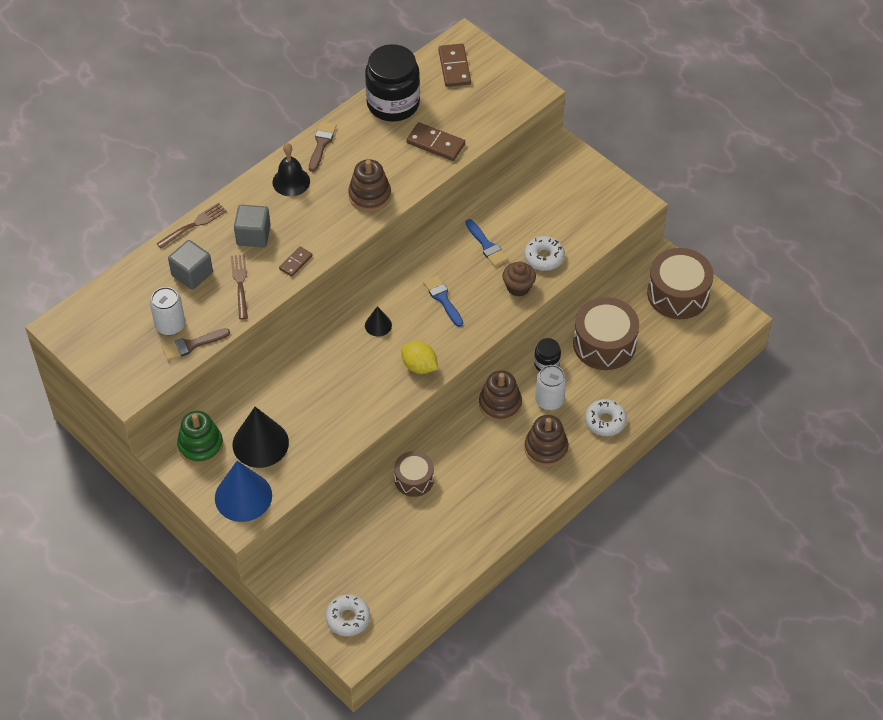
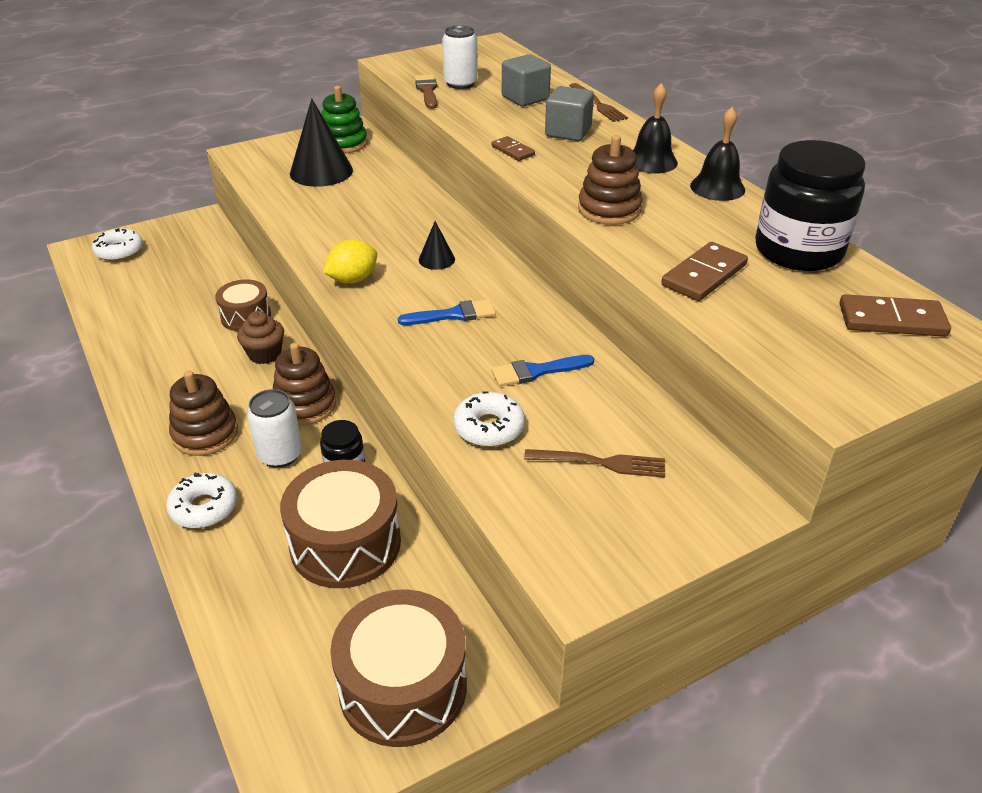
camera: 105 degrees right, 15 degrees down
blue cone [215,461,272,522] -> none
brown fork [231,254,248,319] -> brown fork moved to [524,449,665,478]
brown brush [309,122,337,172] -> black bell [690,107,745,201]
brown cupcake [502,262,536,296] -> brown cupcake moved to [237,311,284,364]

